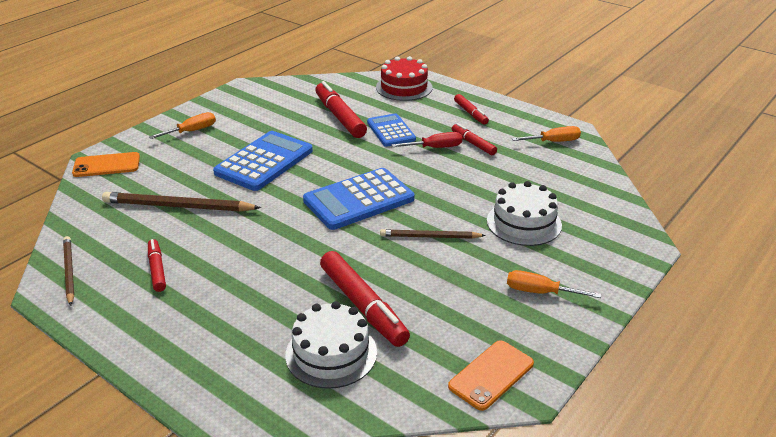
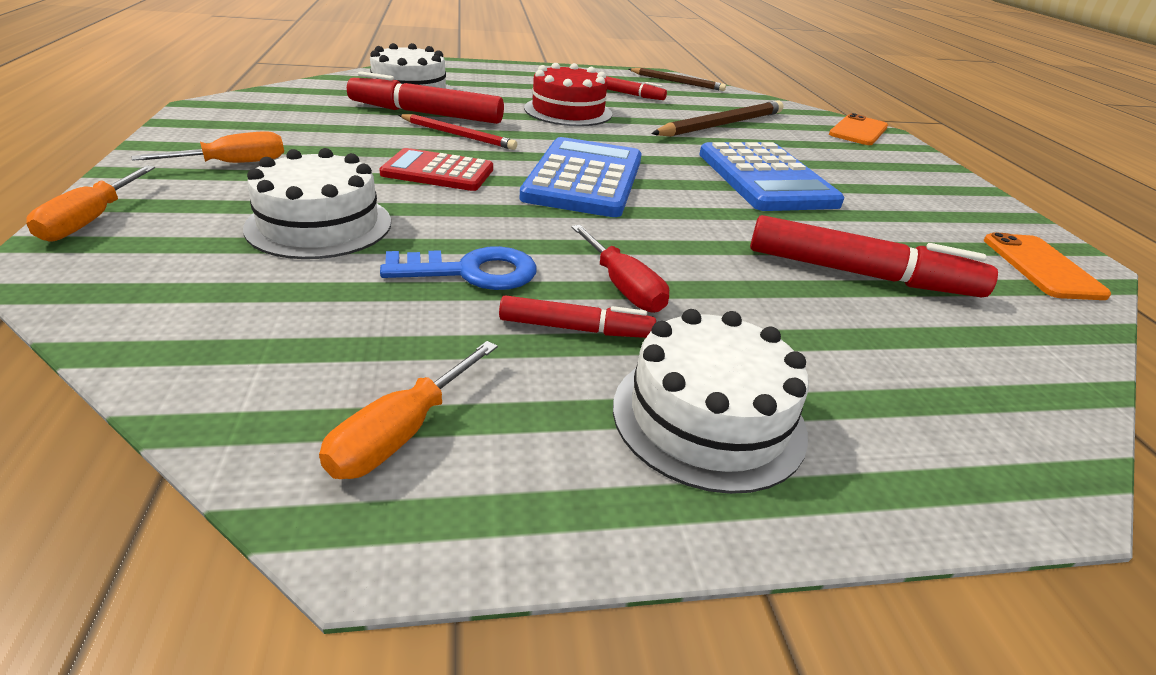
camera: 130 degrees right, 0 degrees up
orange screwdriver [149,112,216,139] -> orange screwdriver moved to [26,165,155,242]
blue calculator [367,113,416,147] -> none
red cake [376,56,432,101] -> red cake moved to [524,63,612,126]
brown pencil [380,229,486,239] -> red calculator [379,148,493,191]
red screwdriver [392,132,462,148] -> red screwdriver turned 60 degrees counterclockwise [571,225,669,313]
orange phone [448,340,534,411] -> orange phone moved to [984,232,1111,300]
red marker [454,94,489,125] -> white cake [613,309,809,494]
none -> blue key [380,246,537,290]
none -> red pencil [399,114,517,150]

